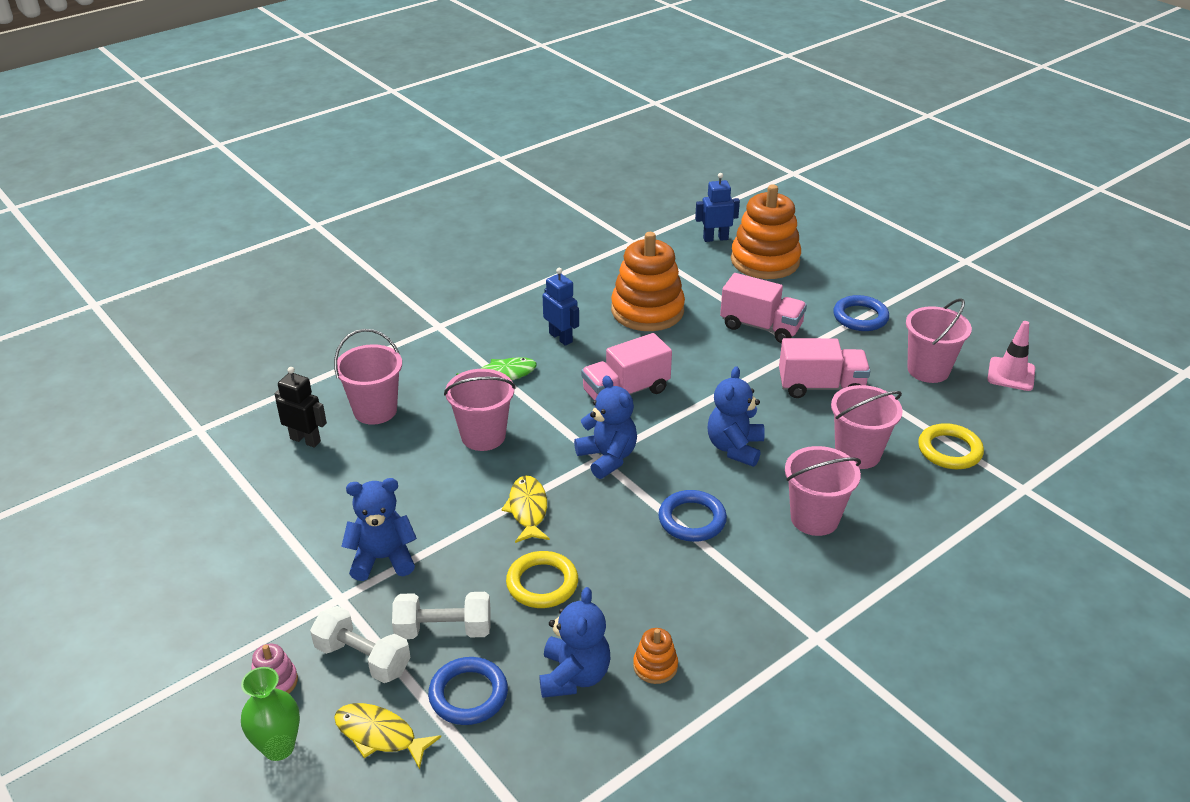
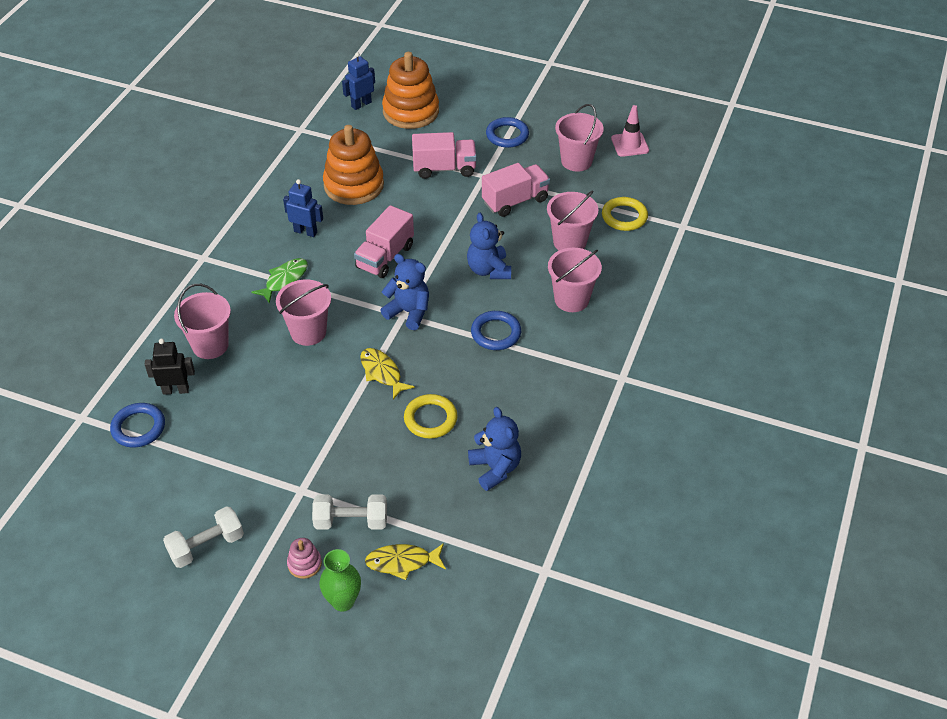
camera: 30 degrees left, 10 degrees up
blue teddy bear [341,478,417,581] -> none
white dumbbell [392,592,490,639] -> white dumbbell moved to [163,506,244,568]
blue ring [428,657,508,725] -> blue ring moved to [110,403,165,447]
orange stacking toy [633,628,678,684] -> none

